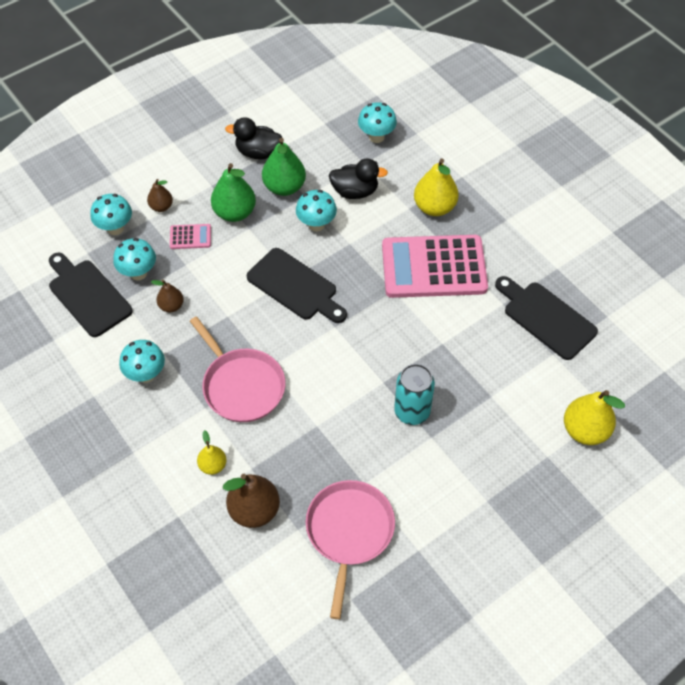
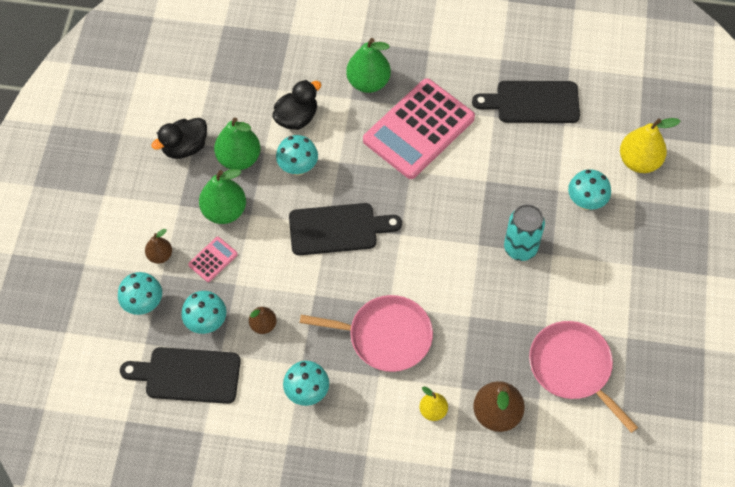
camera: 45 degrees left, 5 degrees up
turquoise mushroom [358,102,397,143] -> turquoise mushroom moved to [568,169,611,210]
yellow pear [414,158,459,216] -> green pear [346,38,391,93]

